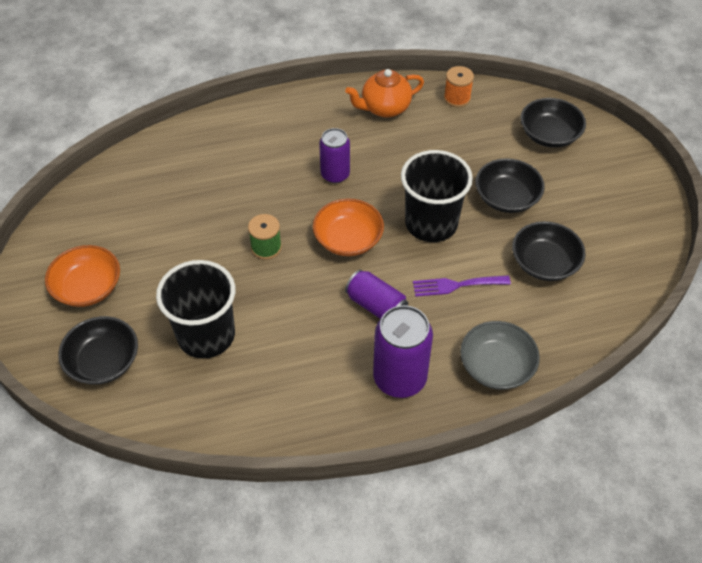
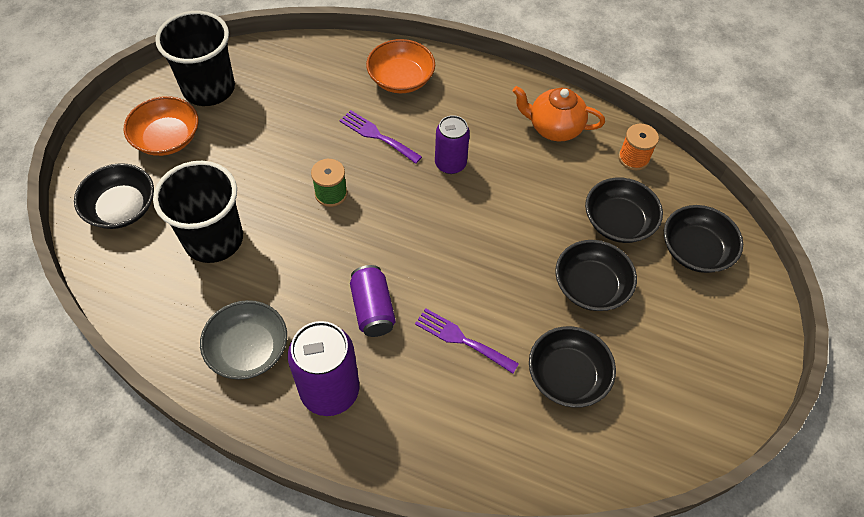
camera: 35 degrees right, 5 degrees up
orange bowl [313,198,384,256] -> orange bowl moved to [366,39,435,93]
black cup [401,150,473,242] -> black cup moved to [155,11,235,106]
grey bowl [460,321,540,390] -> grey bowl moved to [200,300,287,380]
none -> purple fork [339,110,422,164]
none -> black bowl [585,178,663,243]

